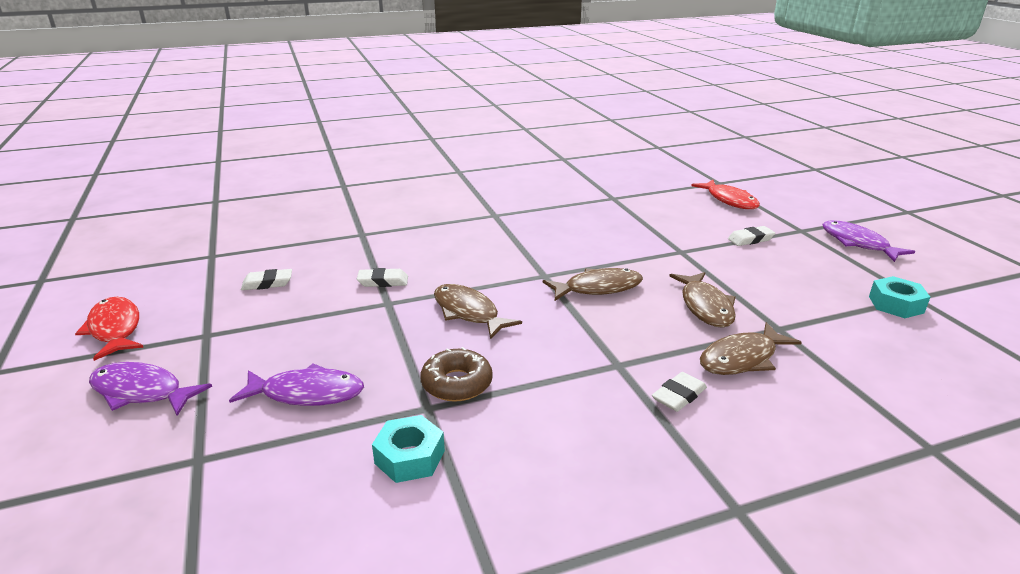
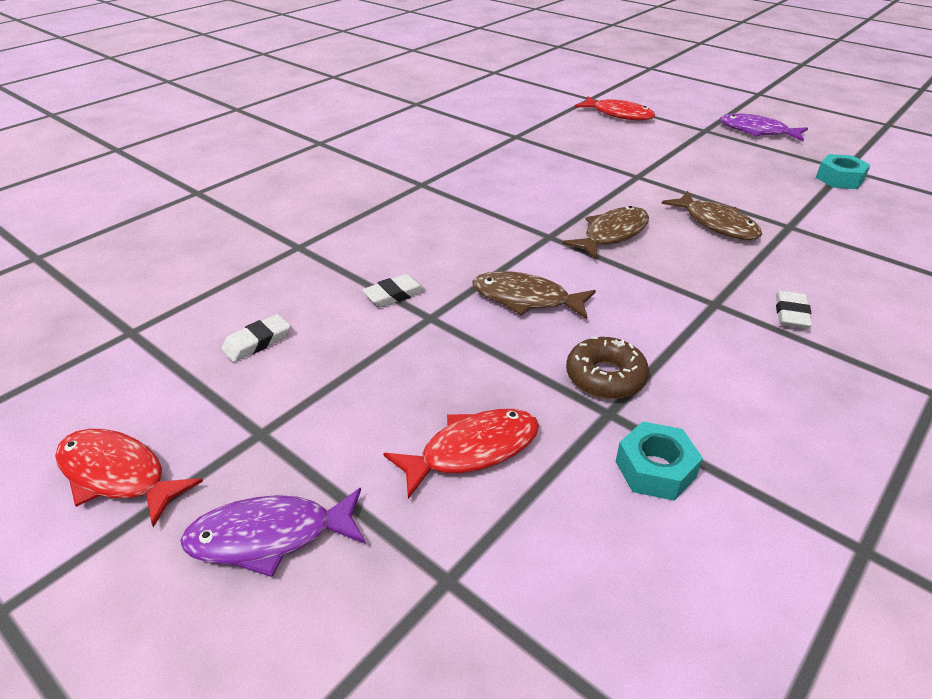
camera: 30 degrees left, 10 degrees up
purple fish [229,363,364,406] -> red fish [383,409,539,499]
brown fish [700,322,802,375] -> none
white eraser [728,226,775,246] -> none

